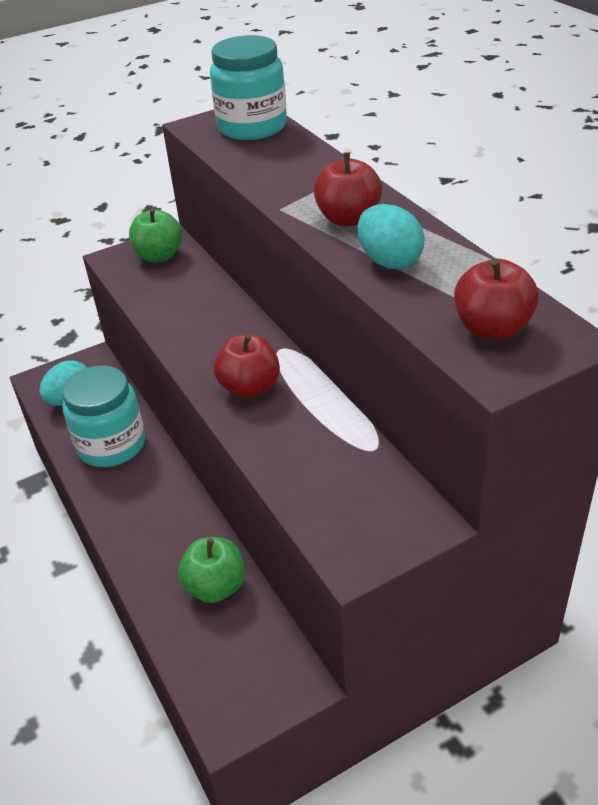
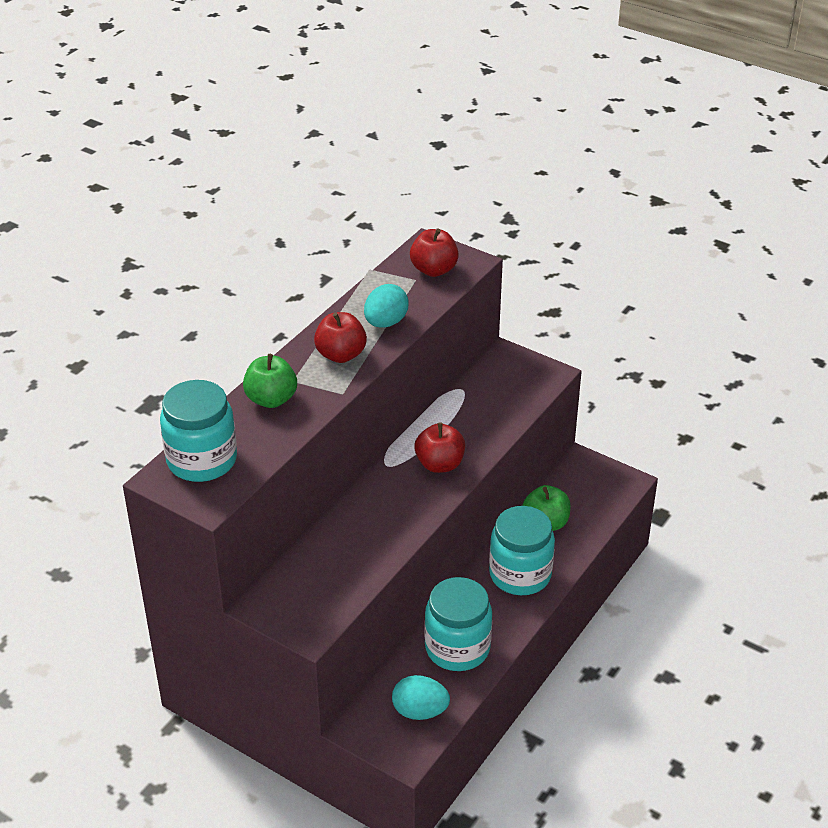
camera: 120 degrees left, 0 degrees up
green apple [129,208,183,262] -> green apple moved to [243,354,297,408]
none -> turquoise jar [489,506,555,595]

